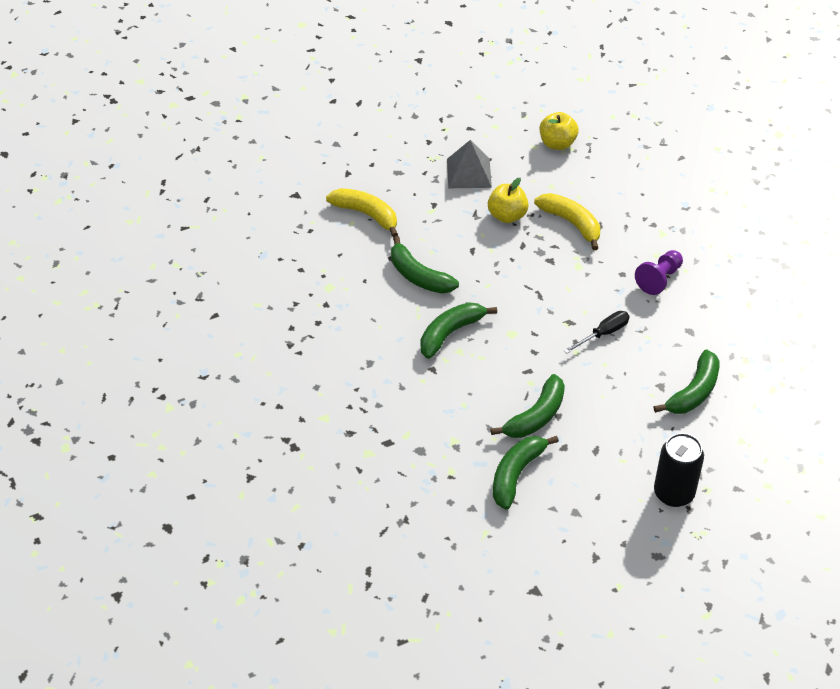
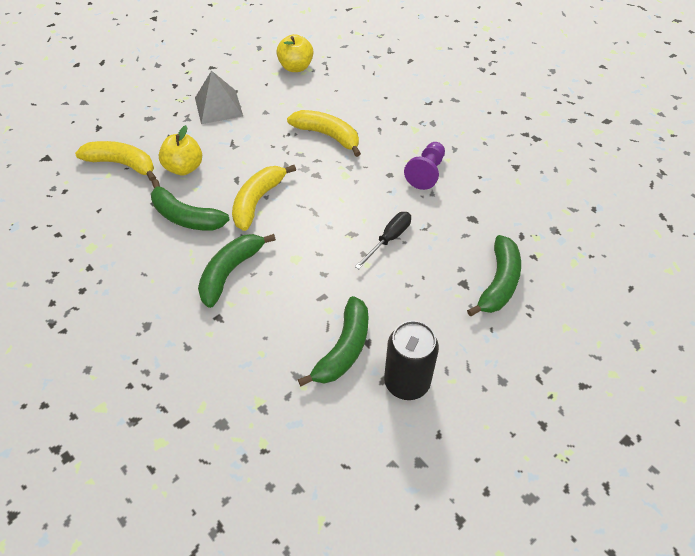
camera: 15 degrees left, 5 degrees up
yellow apple [488,178,529,223] -> yellow apple moved to [159,125,202,175]
green banana [493,436,559,510] -> none
black can [654,433,704,507] -> black can moved to [384,320,439,400]
none -> yellow banana [232,165,296,231]

